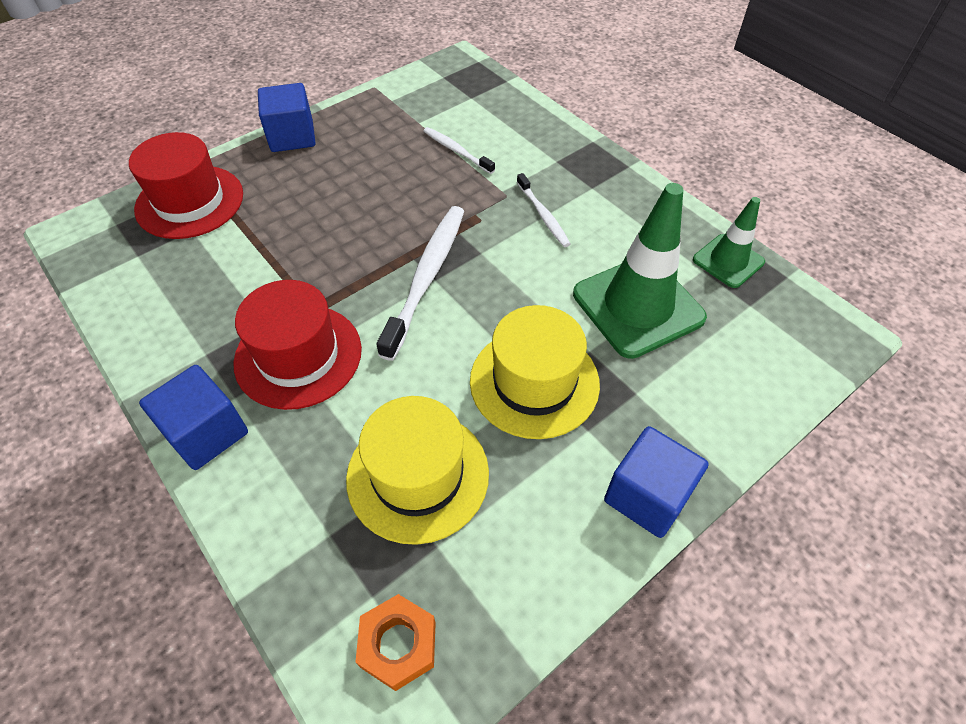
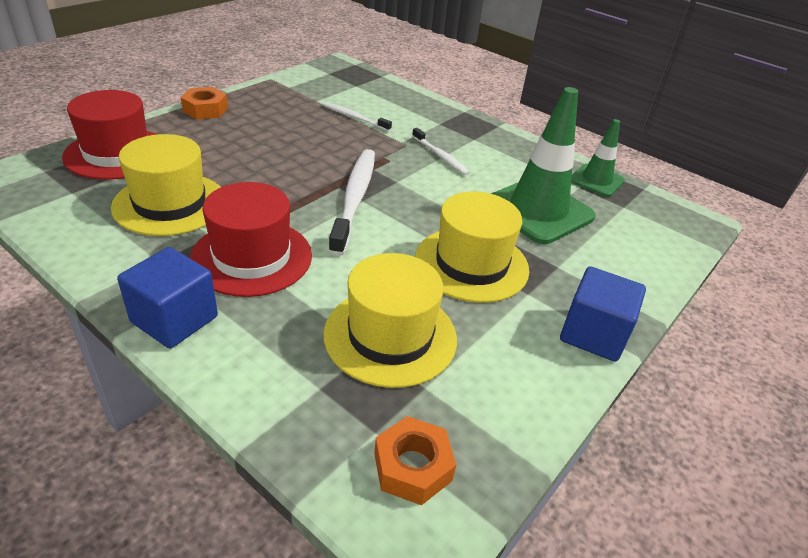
camera: 15 degrees left, 15 degrees down
blue cube [258,83,316,152] -> orange nut [181,87,228,120]
none -> yellow hat [111,134,221,236]

